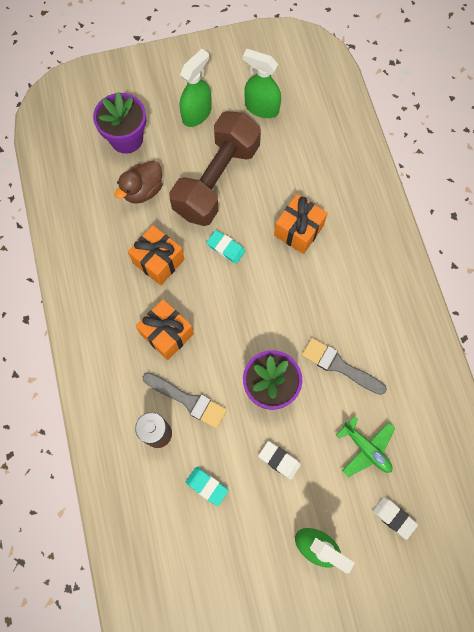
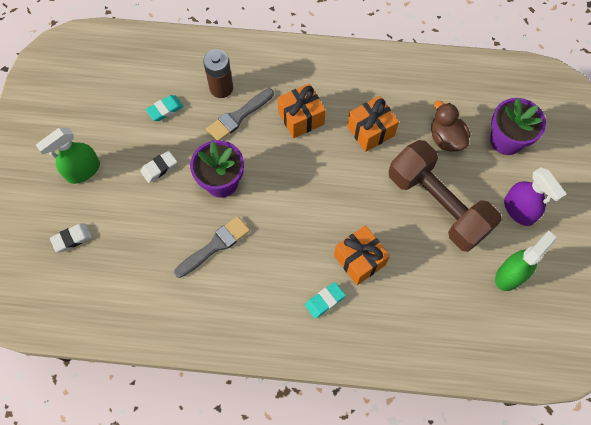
camera: 110 degrees right, 5 degrees down
green spray bottle [180,49,211,127] -> purple spray bottle [504,167,567,226]
turquoise eraser [206,230,246,264] -> turquoise eraser moved to [305,282,345,319]
green plane [336,416,395,477] -> none

